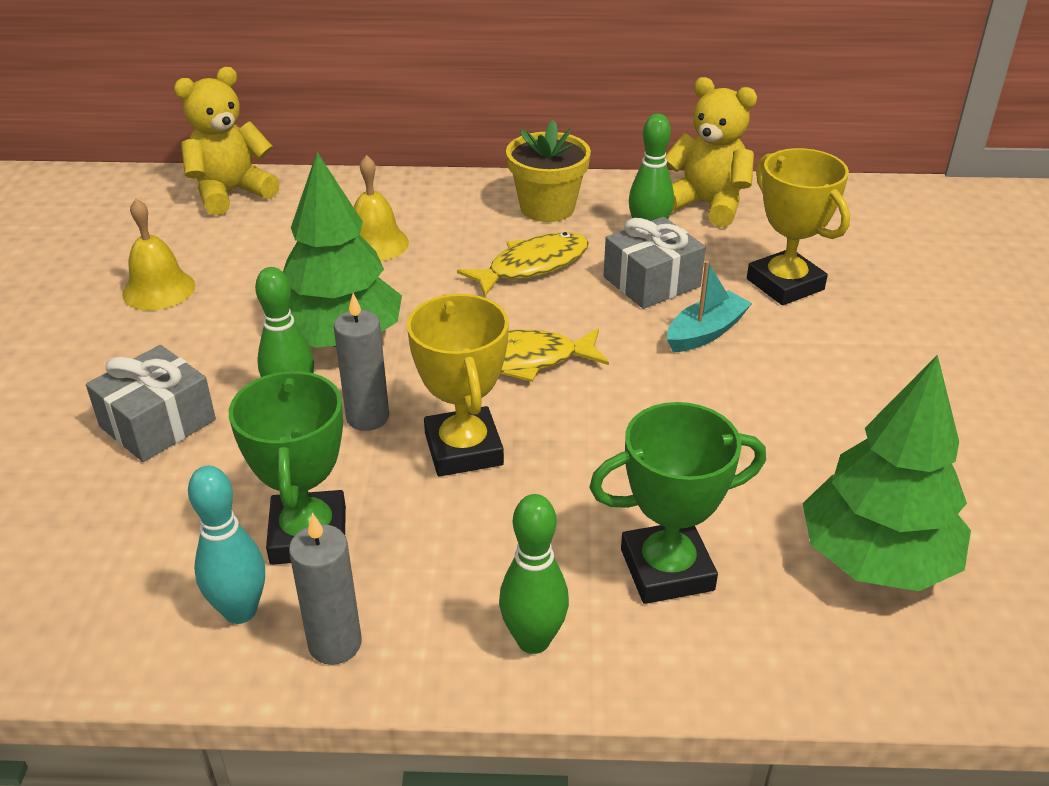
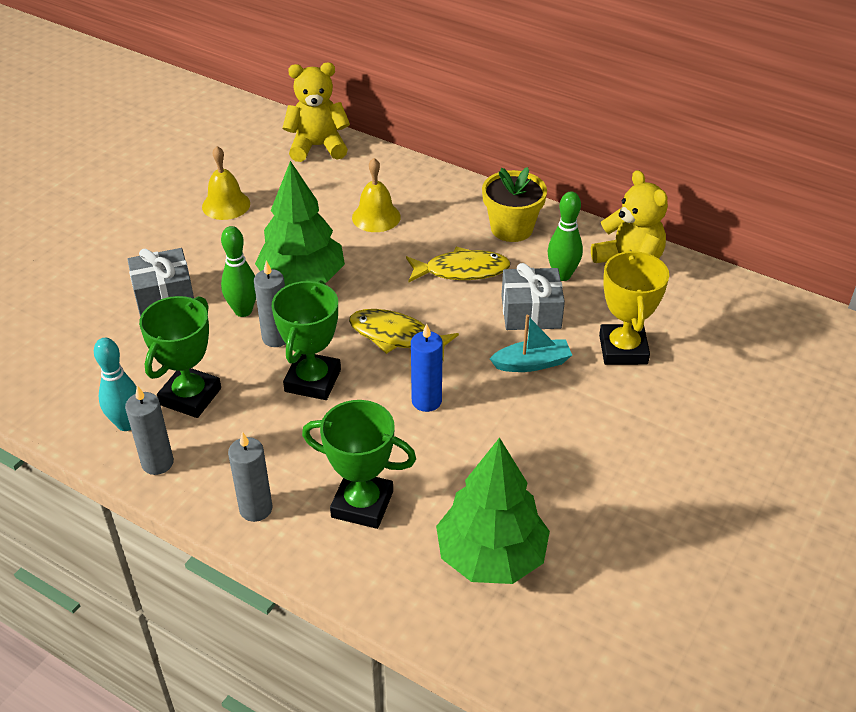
camera: 30 degrees right, 5 degrees up
yellow trophy [407,294,509,477] -> green trophy [272,280,341,400]
green bowling pin [499,494,569,654] -> grey candle [228,432,272,522]
none -> blue candle [411,323,443,412]

